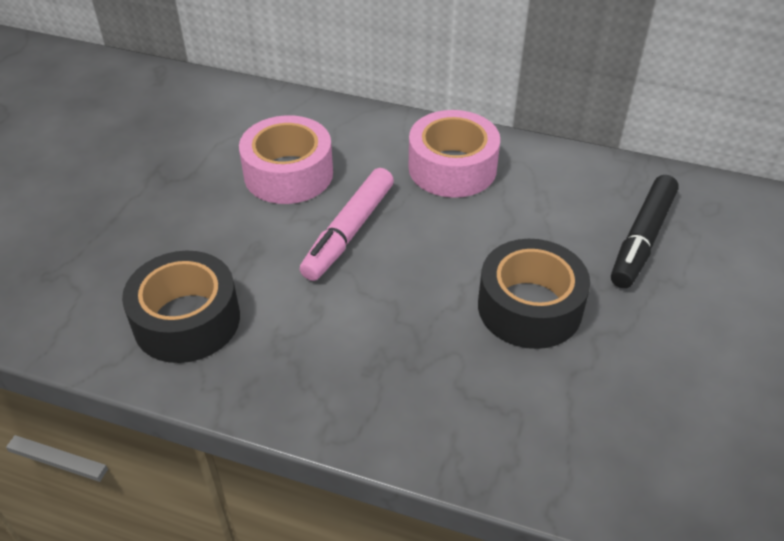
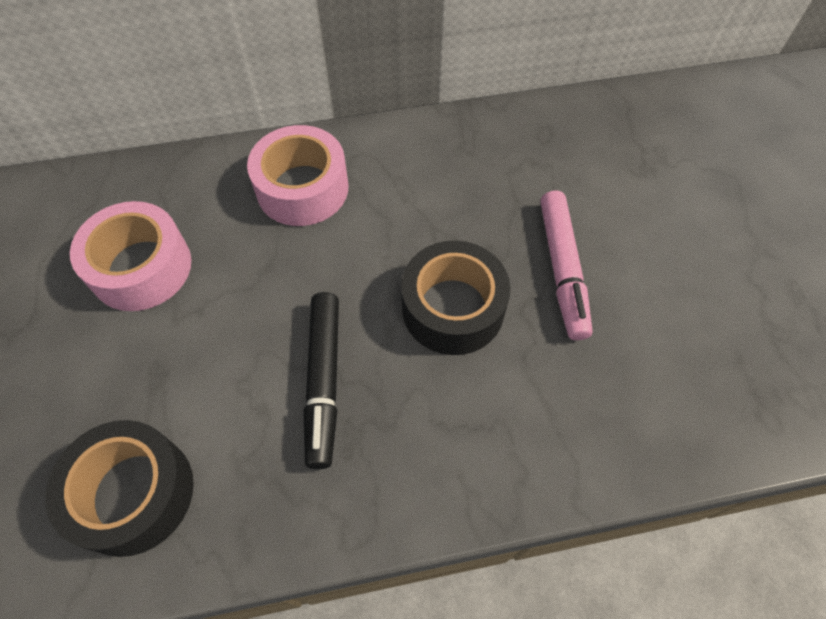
camera: 30 degrees left, 15 degrees up
pink marker [299,168,394,281] -> pink marker moved to [540,190,593,340]
black marker [611,175,679,288] -> black marker moved to [303,292,339,469]

